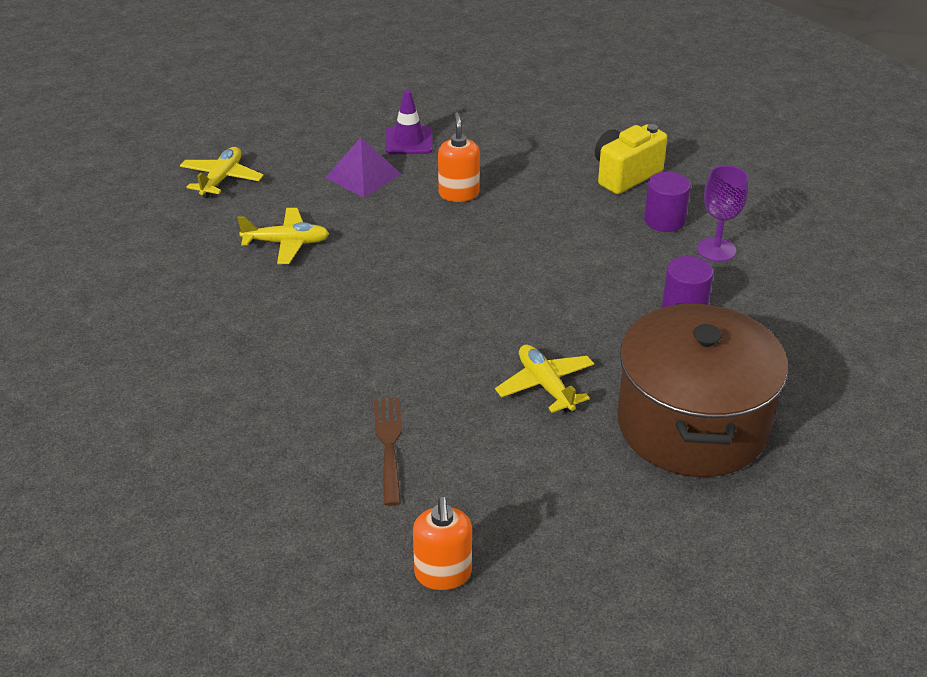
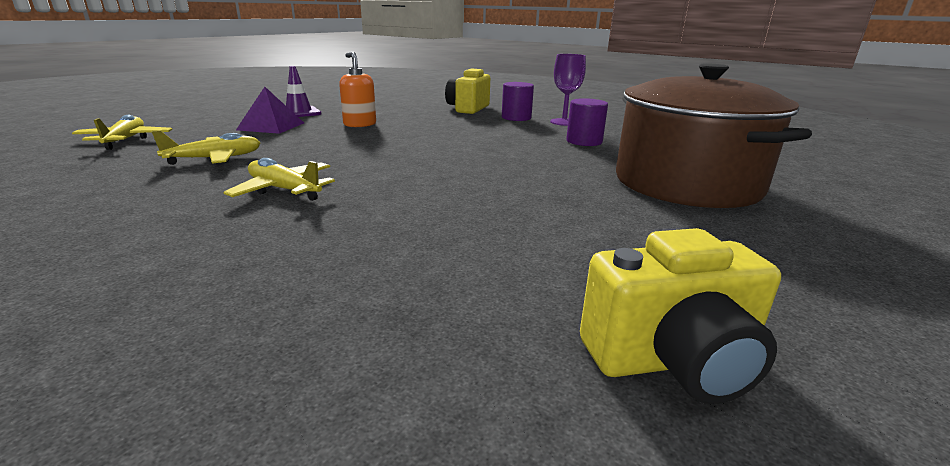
camera: 30 degrees left, 15 degrees down
brown fork [374,397,402,506] -> none
orange soap dispenser [413,497,472,590] -> yellow camera [580,228,781,404]
yellow plane [495,344,594,413] -> yellow plane moved to [224,158,335,201]

